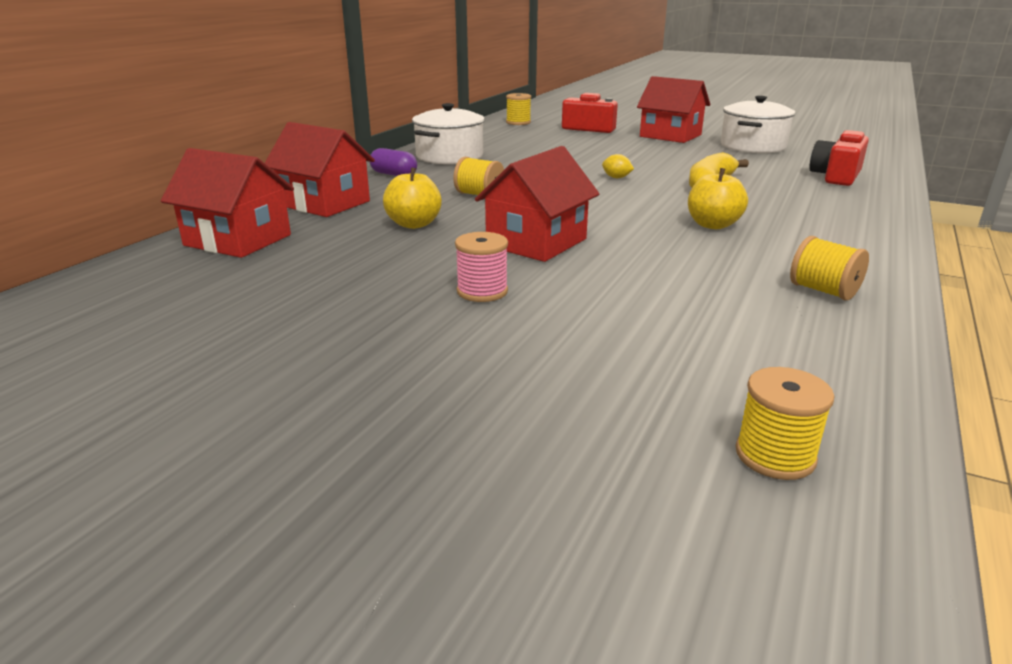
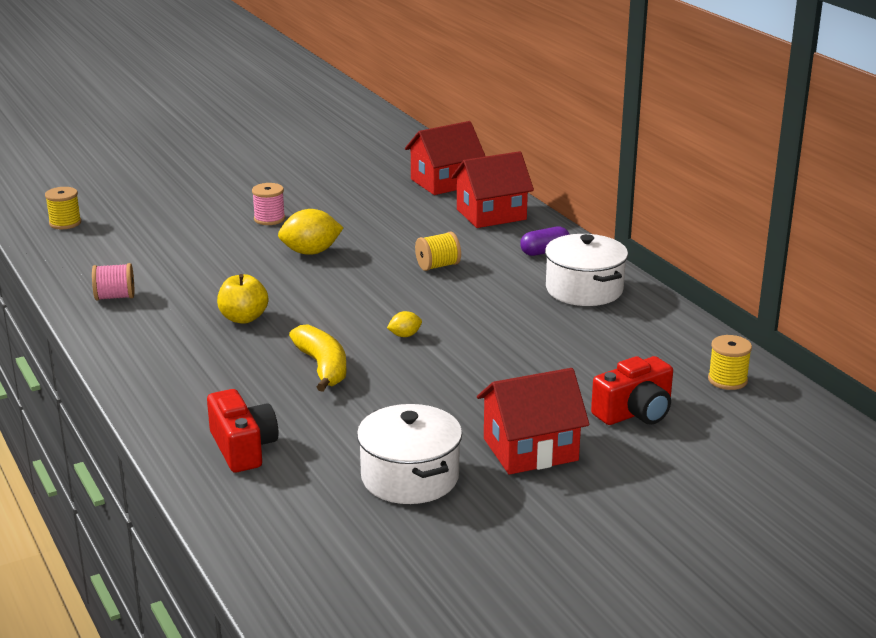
camera: 125 degrees right, 0 degrees up
yellow apple [383,167,442,229] -> none
red house [475,146,599,262] -> yellow lemon [278,209,343,255]
yellow spool [790,236,869,300] -> pink spool [92,263,134,301]

